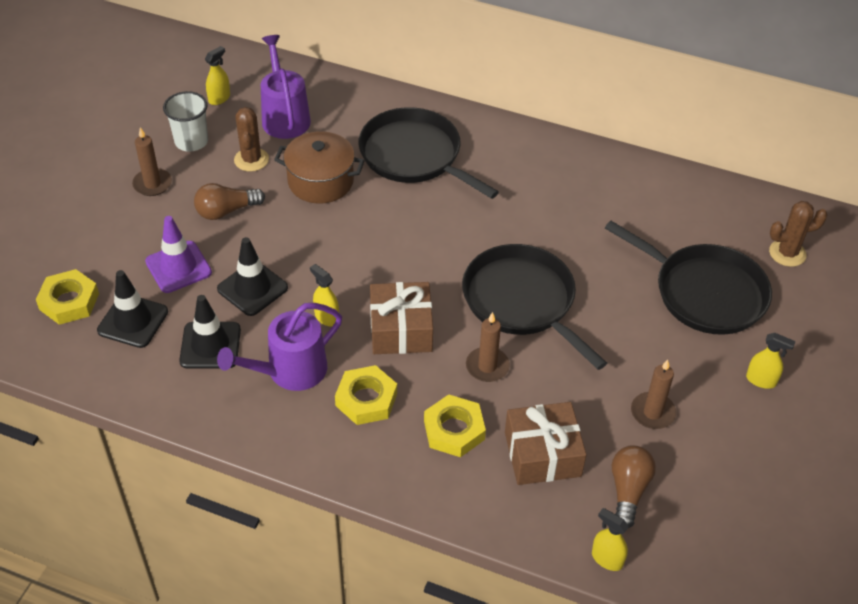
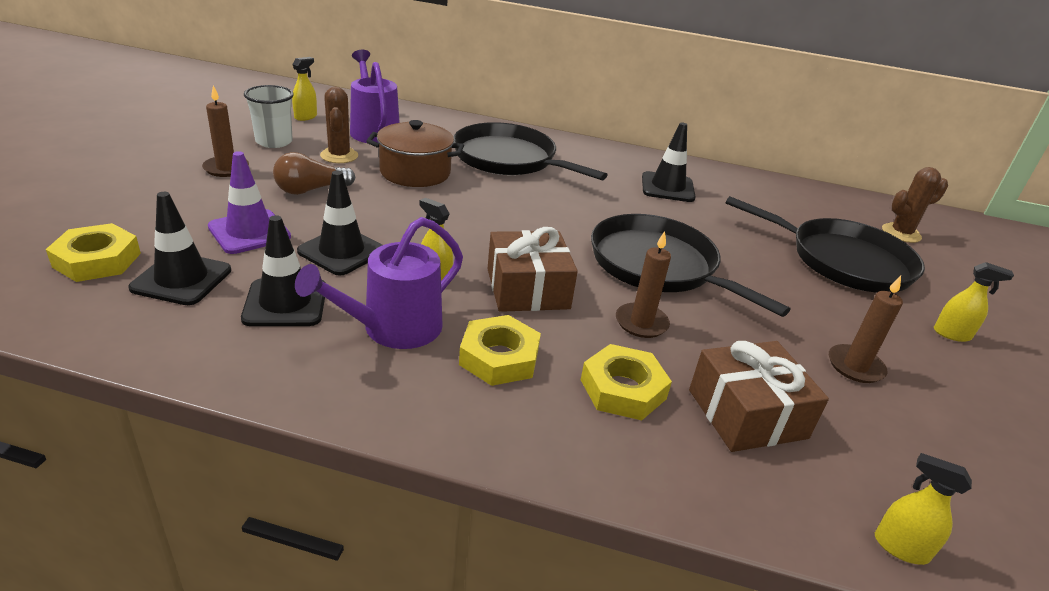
camera: 10 degrees left, 15 degrees down
brown light bulb [612,446,656,528] -> none
none -> black traffic cone [642,122,696,202]

